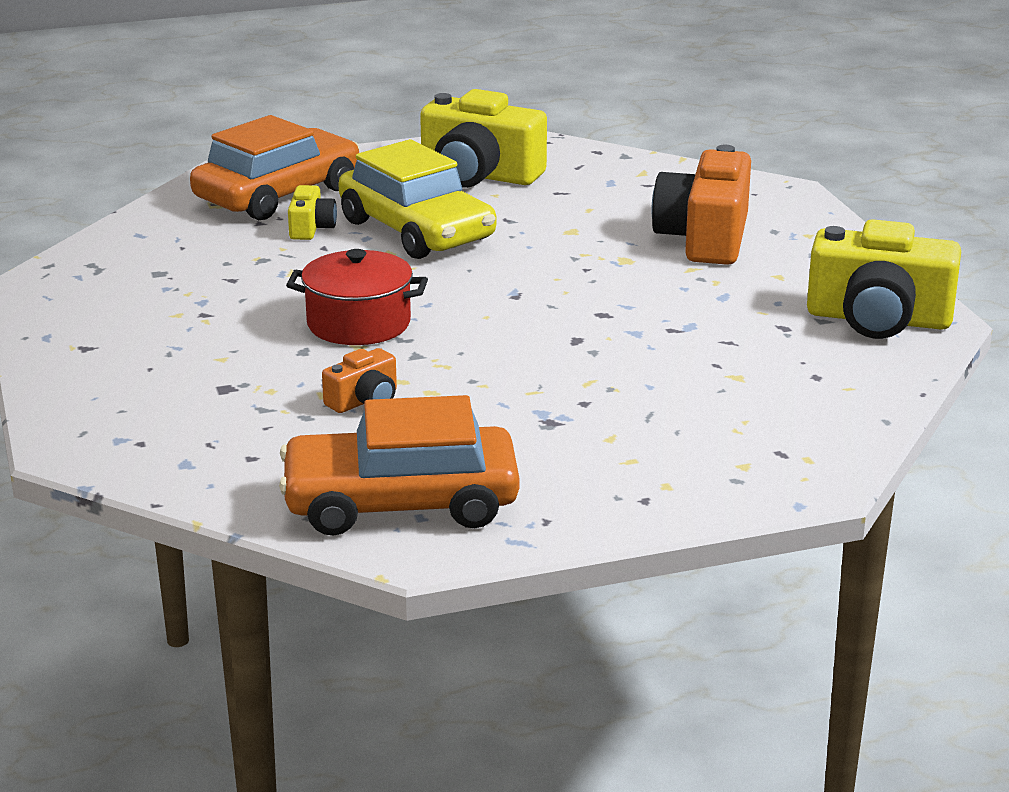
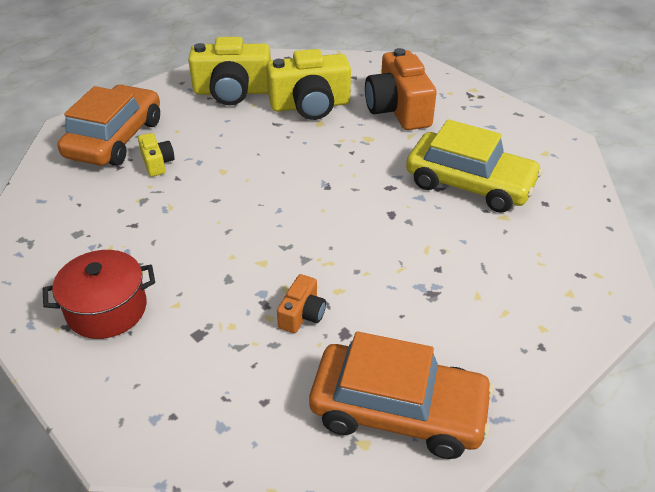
camera: 25 degrees left, 15 degrees up
orange car [279,395,519,536] -> orange car turned 135 degrees counterclockwise [309,331,494,459]
red pot [286,249,428,345] -> red pot moved to [43,250,155,339]
yellow car [338,139,496,259] -> yellow car moved to [406,119,543,213]
yellow camera [807,219,961,339] -> yellow camera moved to [266,49,351,120]

